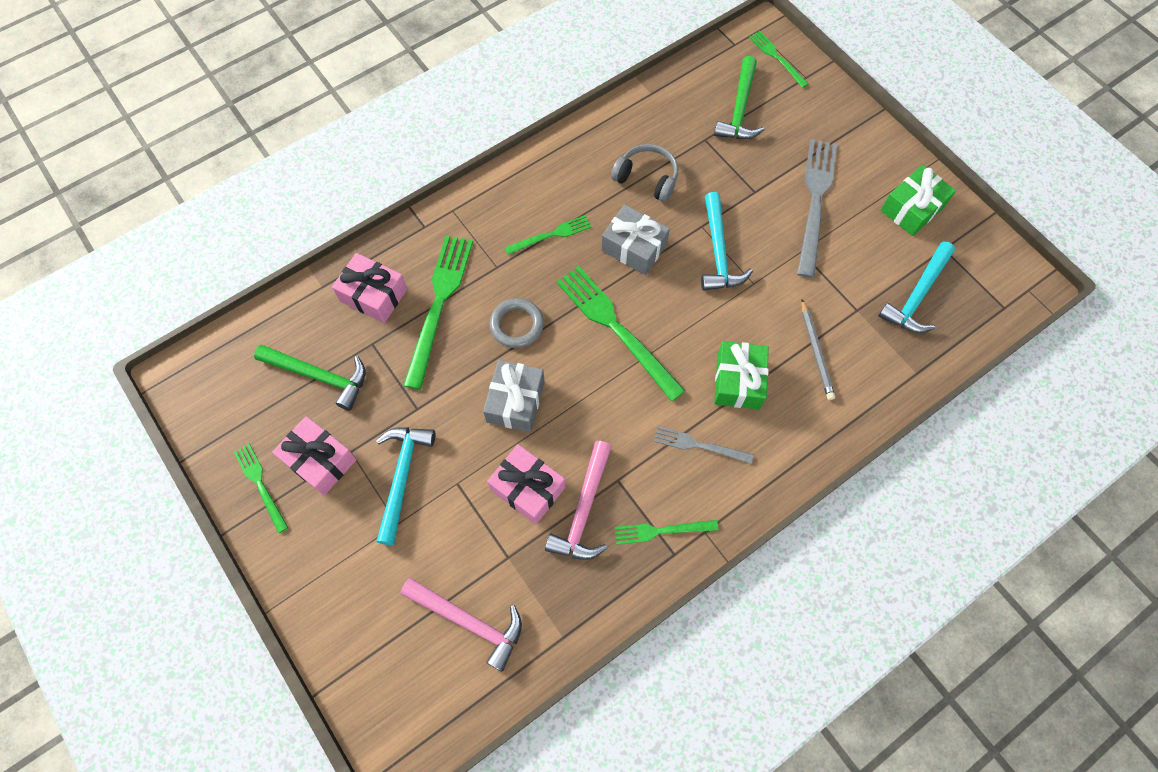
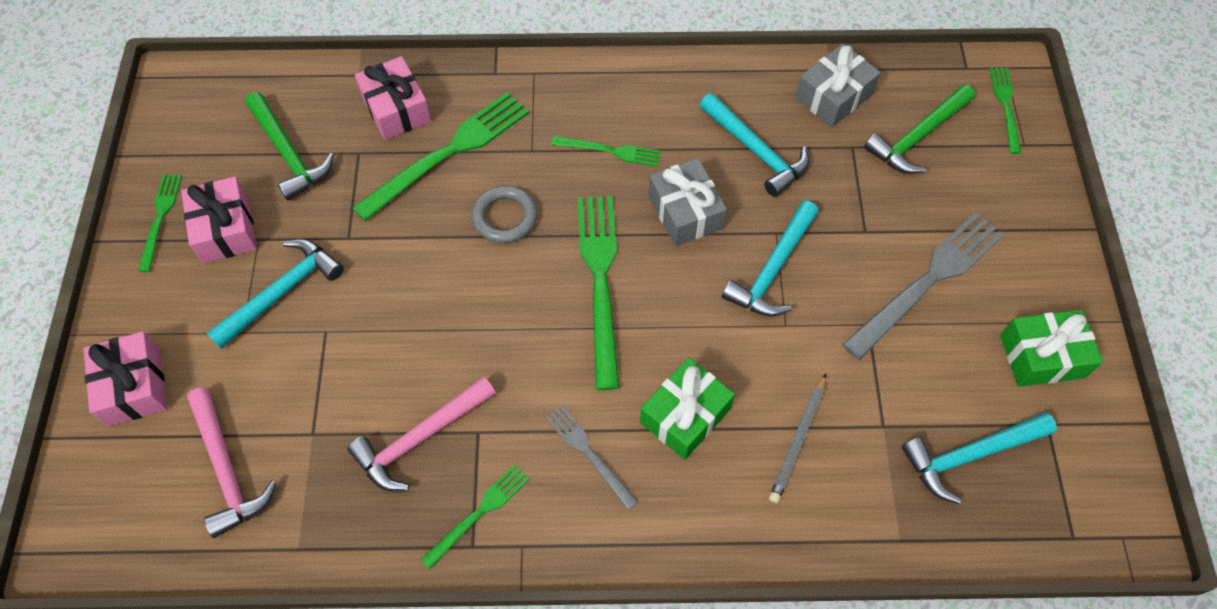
camera: 35 degrees right, 5 degrees down
grey gift [483,360,545,432] -> grey gift moved to [795,44,881,127]
pink gift [487,444,565,524] -> pink gift moved to [84,331,168,427]
grey headphones [611,144,678,202] -> turquoise hammer [700,93,809,197]
green fork [614,520,718,545] -> green fork turned 105 degrees clockwise [421,464,530,569]

